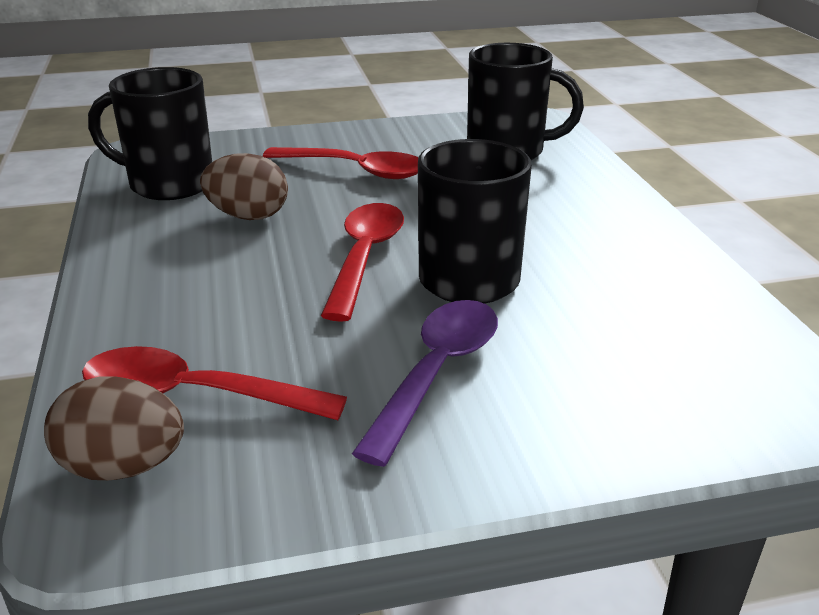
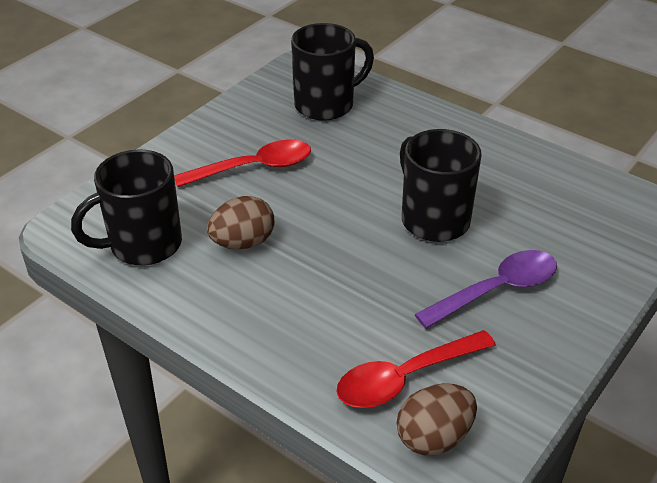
camera: 40 degrees left, 10 degrees up
red spoon [321,203,404,322] -> none
purple spoon [352,300,498,467] -> purple spoon turned 75 degrees clockwise [414,250,557,328]

